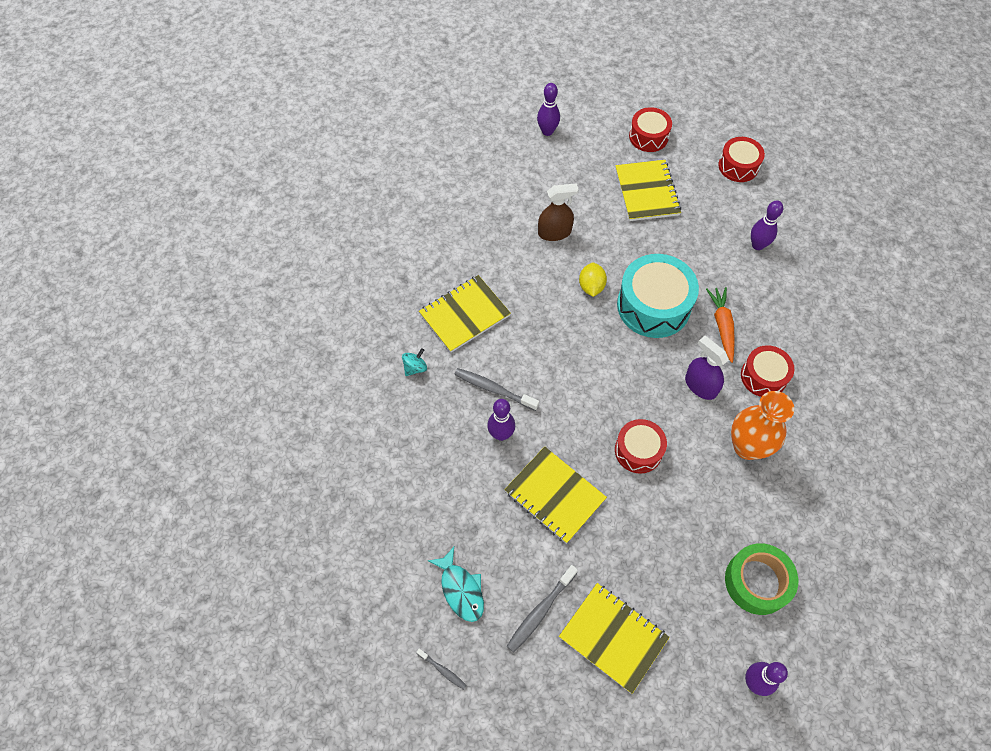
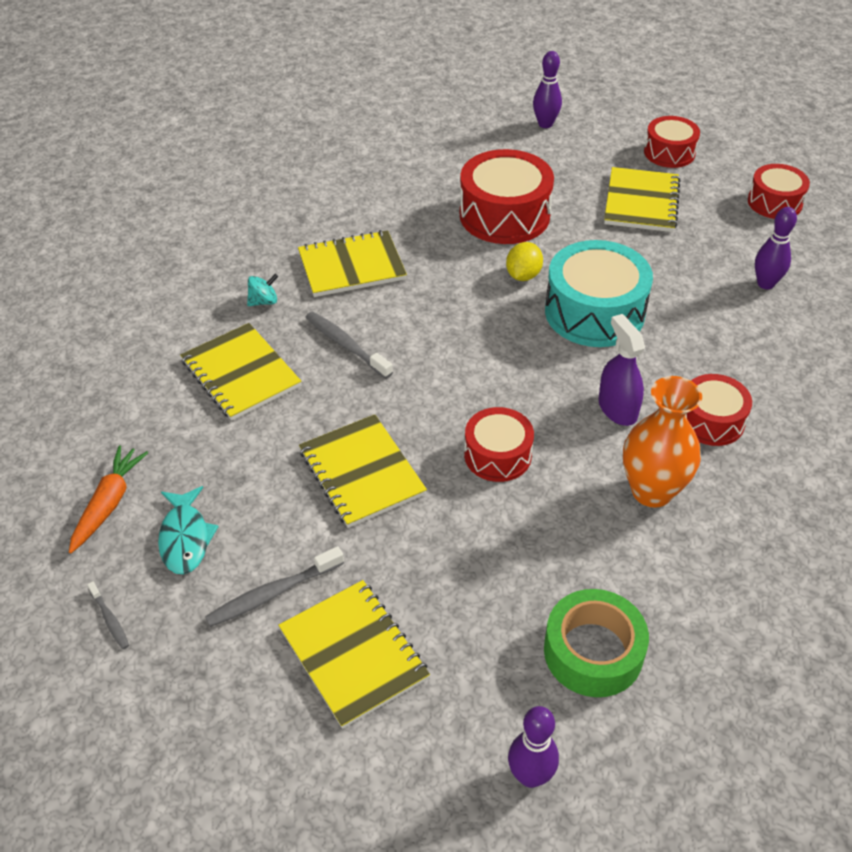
camera: 20 degrees right, 15 degrees down
purple bowling pin [487,399,515,441] -> none
brown spray bottle [538,183,579,241] -> red drum [460,149,554,244]
orange carrot [706,287,735,363] -> orange carrot moved to [69,446,148,553]
none -> yellow notebook [180,323,302,421]

